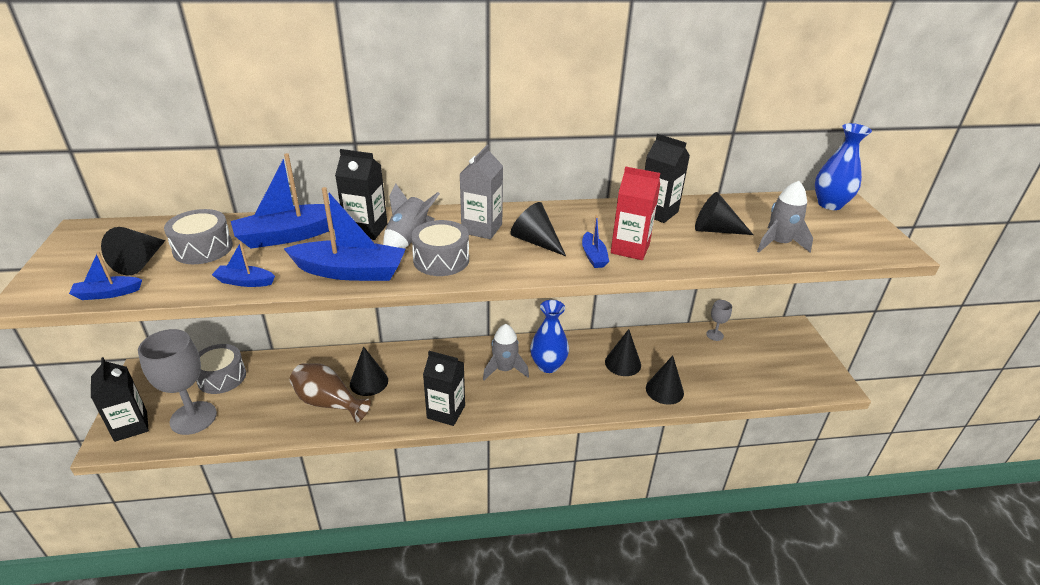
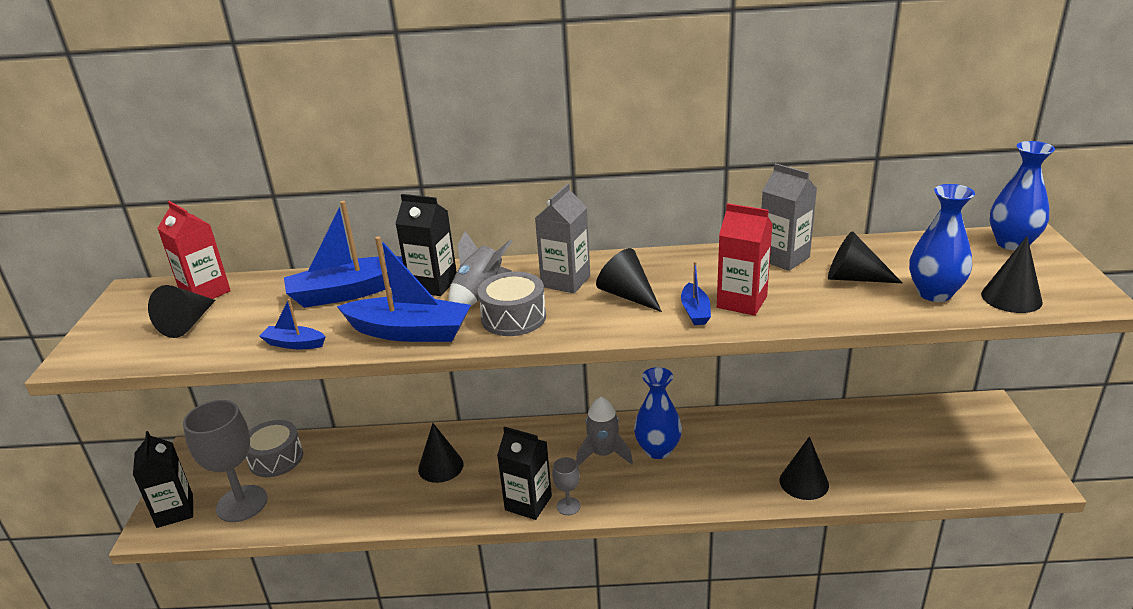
camera: 10 degrees right, 5 degrees down
blue boat [69,251,142,300] -> none
grey drum [164,209,233,264] -> none
brown vase [290,363,371,423] -> none
black cone [605,329,641,376] -> black cone moved to [981,236,1043,313]
black carton [645,134,690,223] -> grey carton [761,163,817,271]
grey goblet [706,300,732,341] -> grey goblet moved to [552,457,581,515]
grey rocket [757,181,813,253] -> blue vase [909,184,975,302]
none -> red carton [157,201,231,299]

